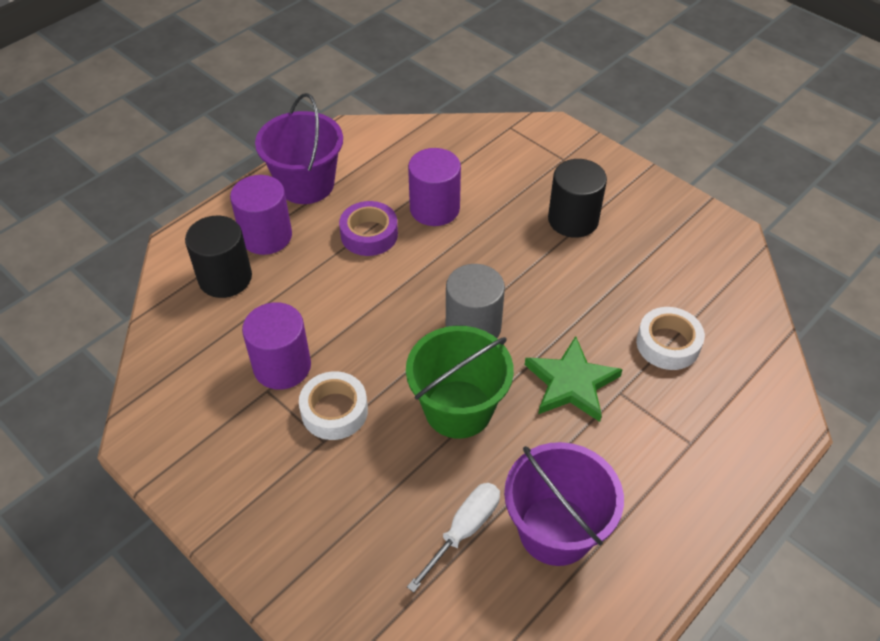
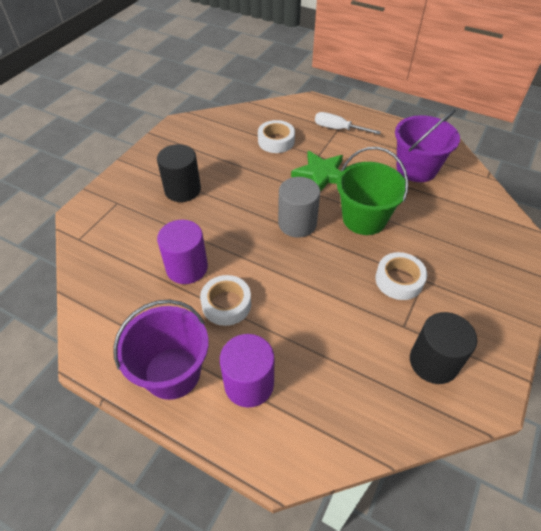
camera: 105 degrees left, 0 degrees up
black cylinder [185,216,252,298] -> black cylinder moved to [410,312,477,384]
purple cylinder [242,302,311,390] -> none
purple tape [339,201,398,256] -> white tape [200,275,251,326]
white screwdriver [407,483,500,593] -> white screwdriver moved to [315,112,381,135]

